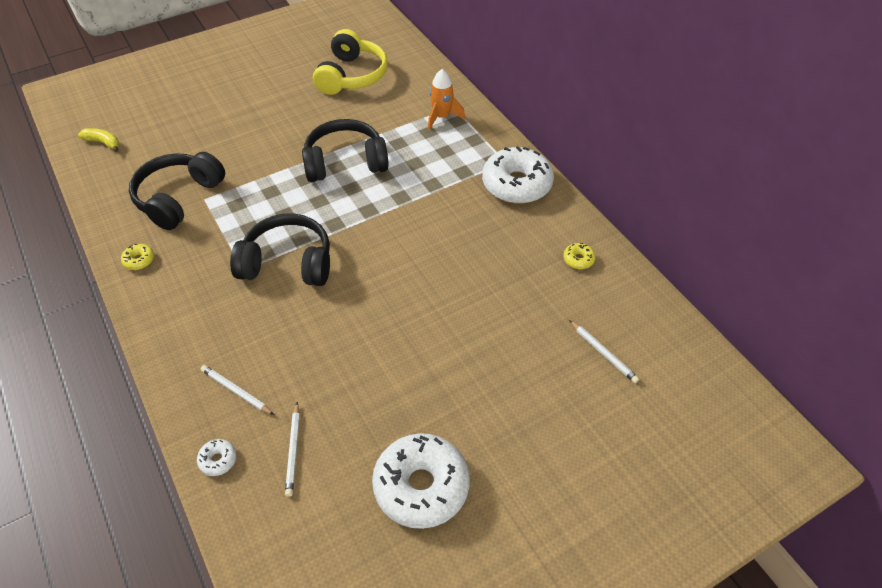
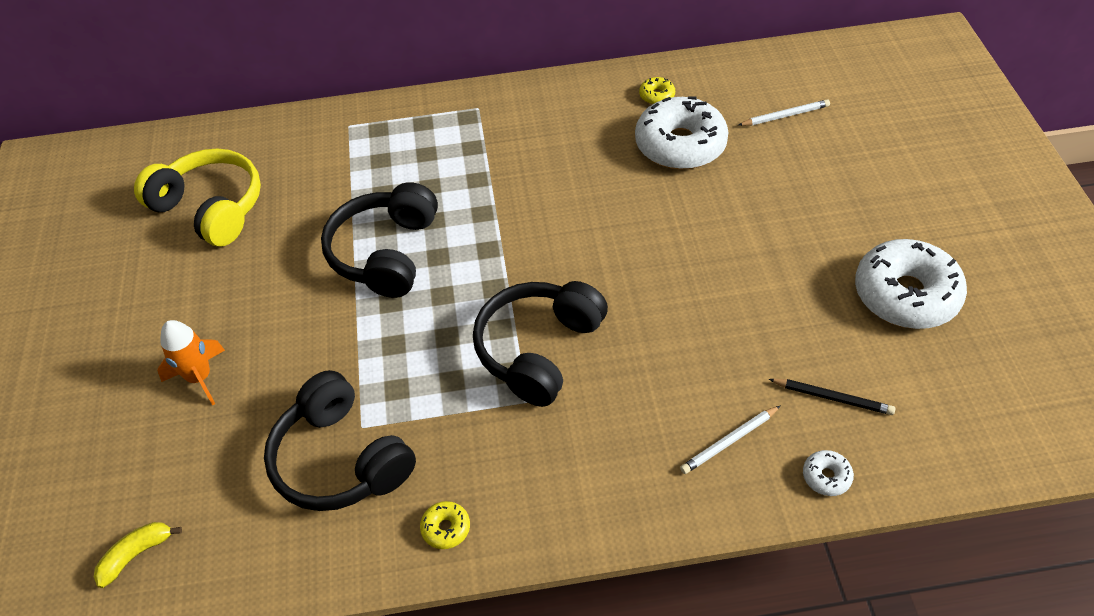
camera: 65 degrees left, 0 degrees up
white pencil [285,402,300,497] -> black pencil [769,379,895,415]
orange rocket [428,69,465,130] -> orange rocket moved to [157,320,225,405]
white donut [482,146,554,204] -> white donut moved to [635,96,729,170]

